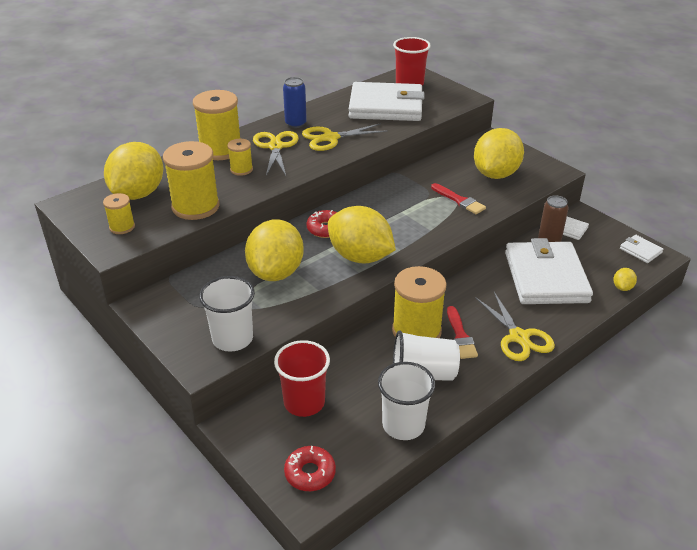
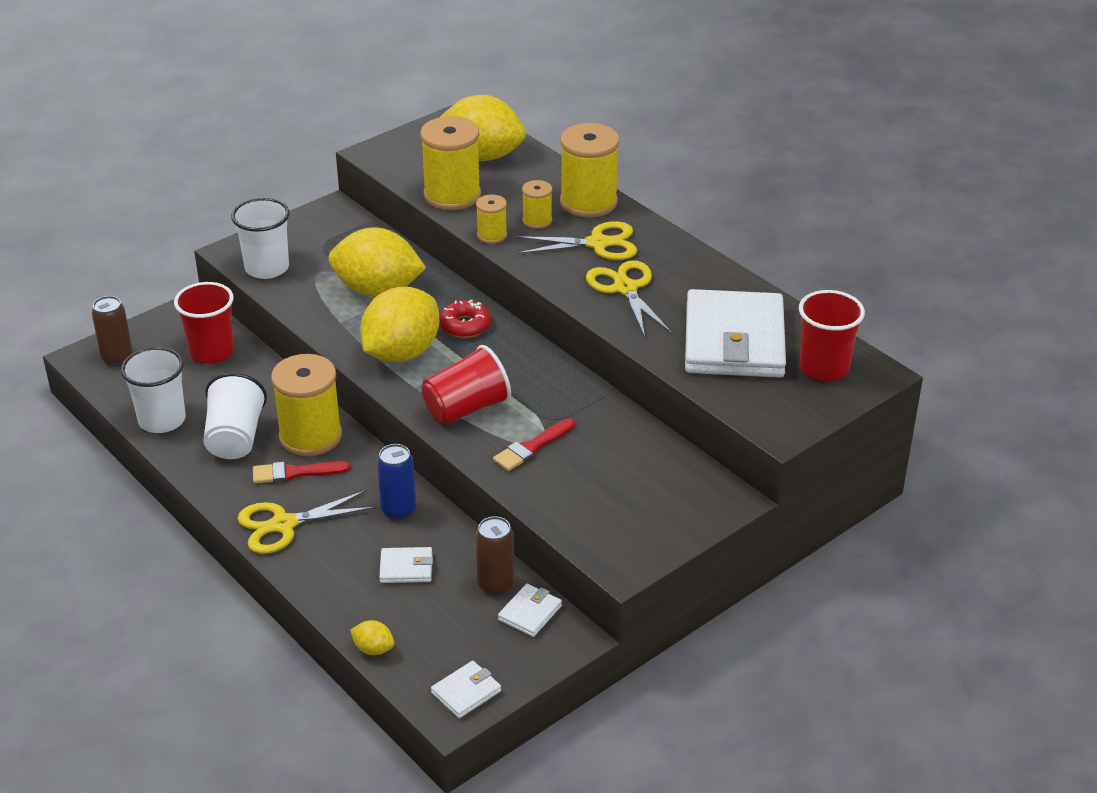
camera: 90 degrees right, 0 degrees up
yellow spool [103,193,135,234] -> yellow spool moved to [476,194,507,244]
blue can [283,77,307,128] -> blue can moved to [377,444,416,520]
red donut [284,446,336,491] -> brown can [92,296,133,366]
yellow lemon [474,128,524,179] -> none
white wallet [505,238,593,304] -> white wallet [379,547,433,583], size x0.41
none -> red cup [422,345,511,425]

